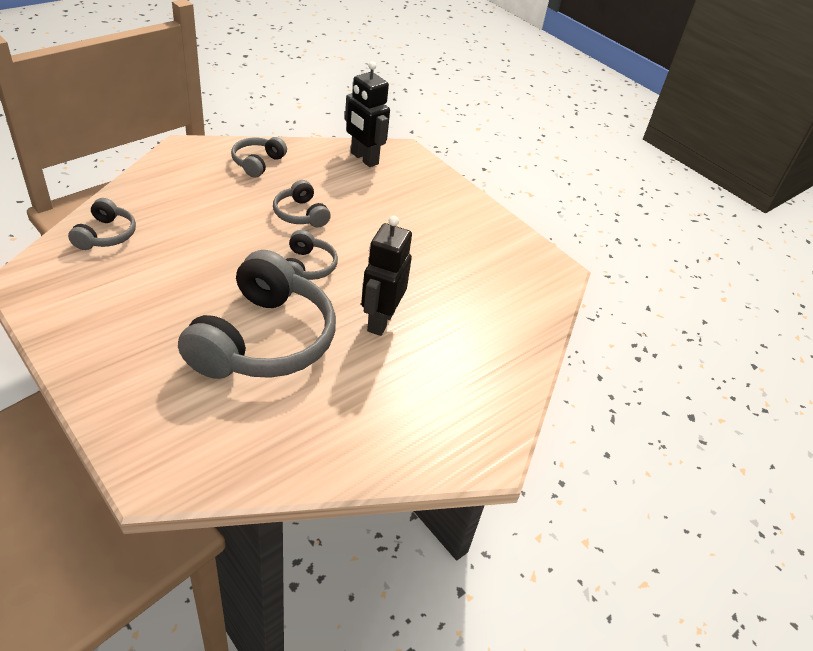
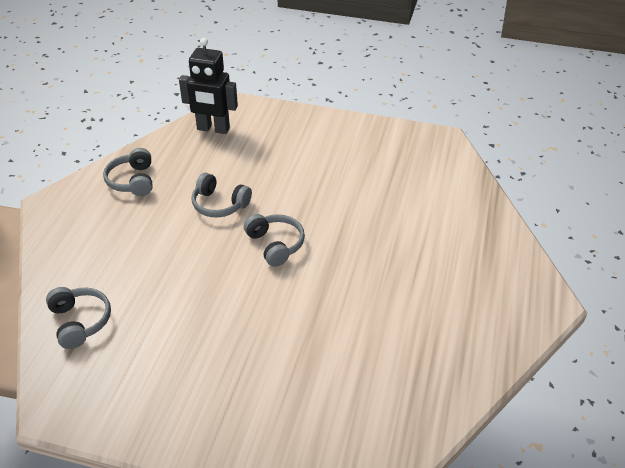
camera: 30 degrees left, 0 degrees up
grey headphones [178,250,336,379] -> none
black robot [361,216,412,336] -> none

